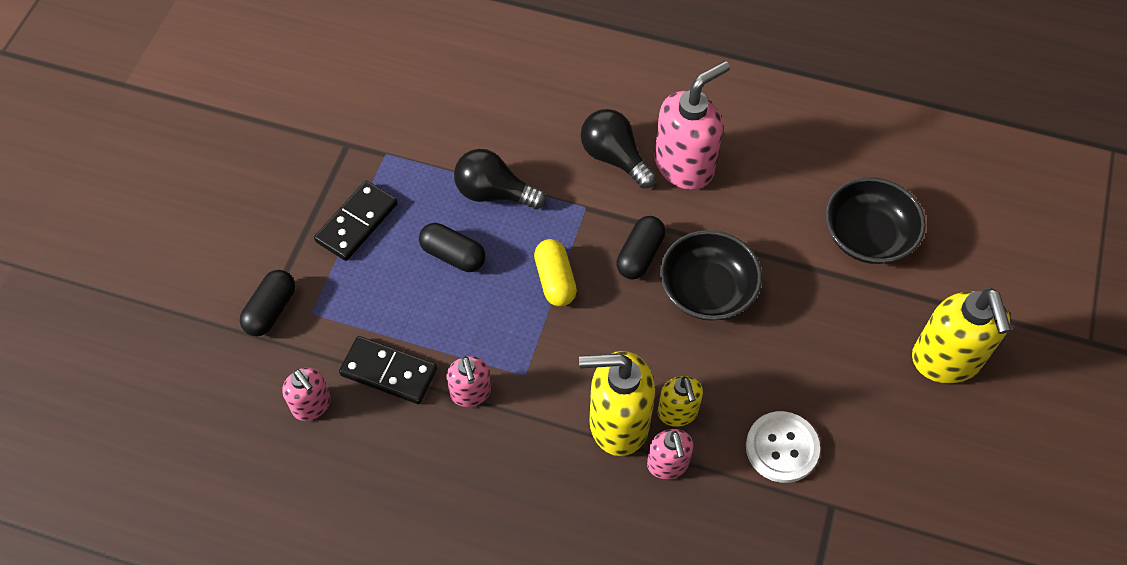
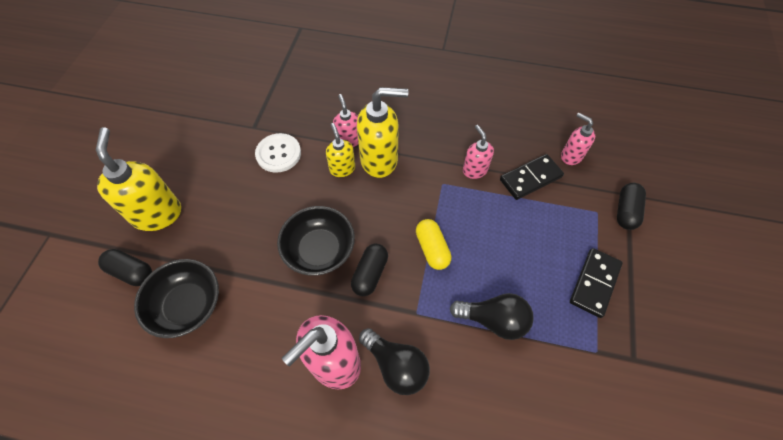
camera: 175 degrees right, 0 degrees up
black domino [339,336,437,404] -> black domino turned 45 degrees counterclockwise [500,154,564,200]
black capsule [419,223,486,272] -> black capsule moved to [98,249,152,286]

